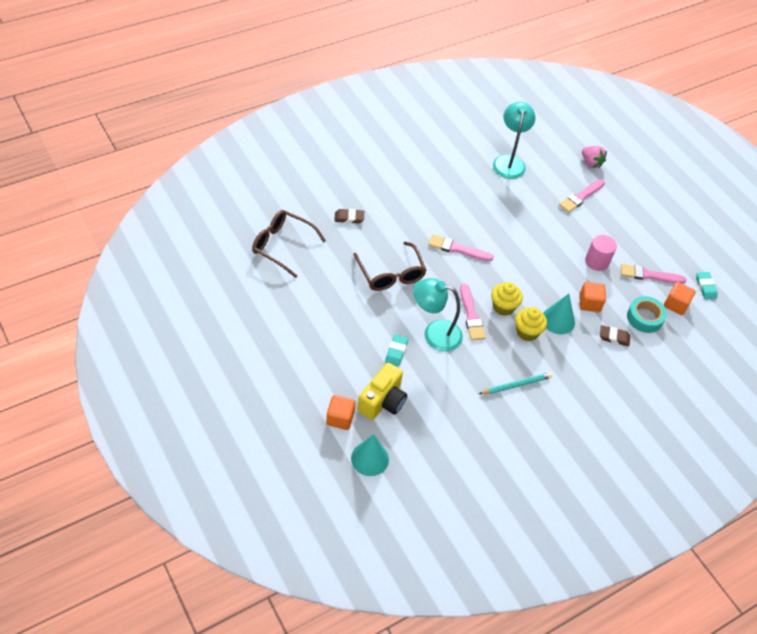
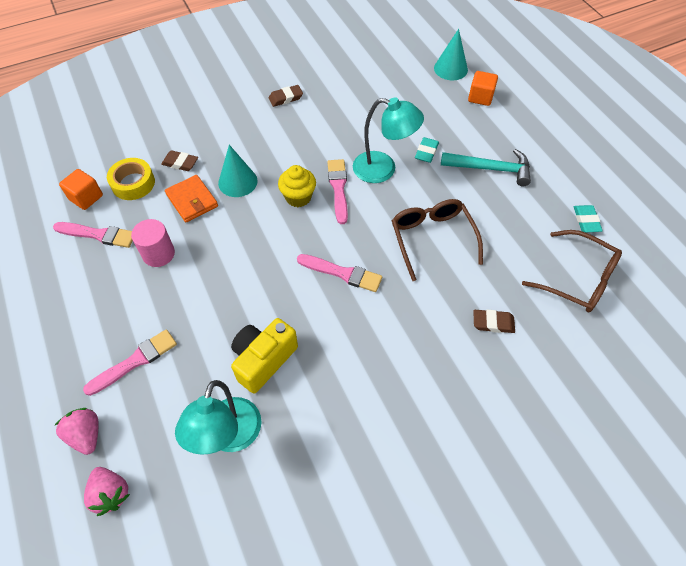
camera: 170 degrees left, 5 degrees up
yellow camera [358,363,407,420] -> yellow camera moved to [231,318,298,394]
turquoise pencil [479,372,552,394] -> none
yellow cupcake [515,307,547,341] -> none
orange cube [579,282,606,312] -> orange wallet [165,175,218,222]
turquoise tape [627,296,667,333] -> yellow tape [107,158,155,200]
turquoise eraser [696,272,718,300] -> turquoise eraser moved to [574,205,603,232]
none -> pink strawberry [84,467,130,516]
none -> brown eraser [269,85,303,107]
none -> turquoise hammer [441,149,531,186]

